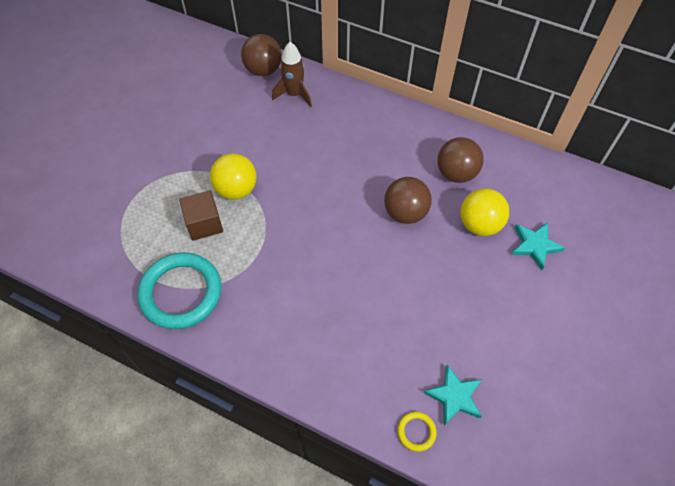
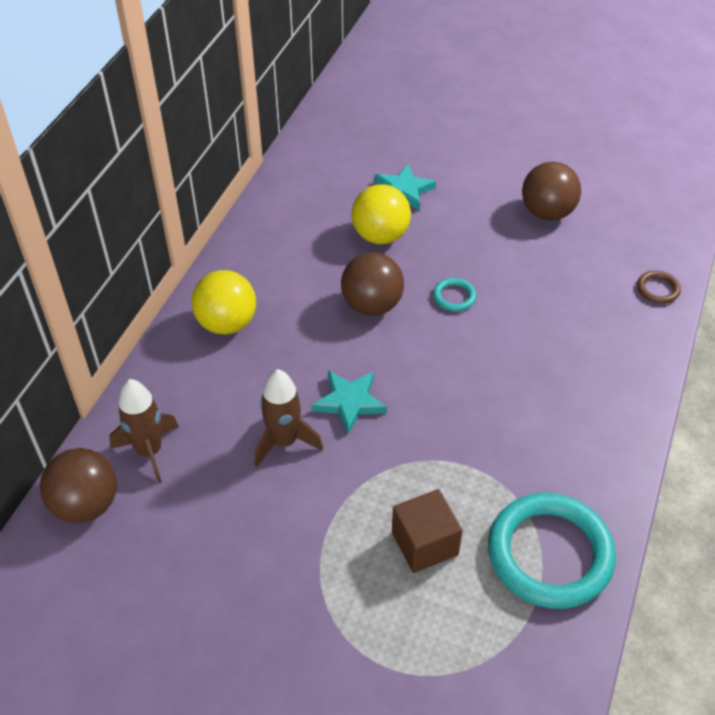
camera: 95 degrees left, 10 degrees down
yellow ball [210,153,257,200] -> yellow ball moved to [191,270,256,334]
yellow ring [398,412,437,452] -> brown ring [637,271,681,304]
turquoise star [424,364,482,425] -> turquoise star moved to [311,371,387,434]
brown ball [437,137,484,183] -> brown ball moved to [522,162,581,221]
none -> brown rocket [254,369,323,467]
none -> turquoise ring [433,278,476,311]

